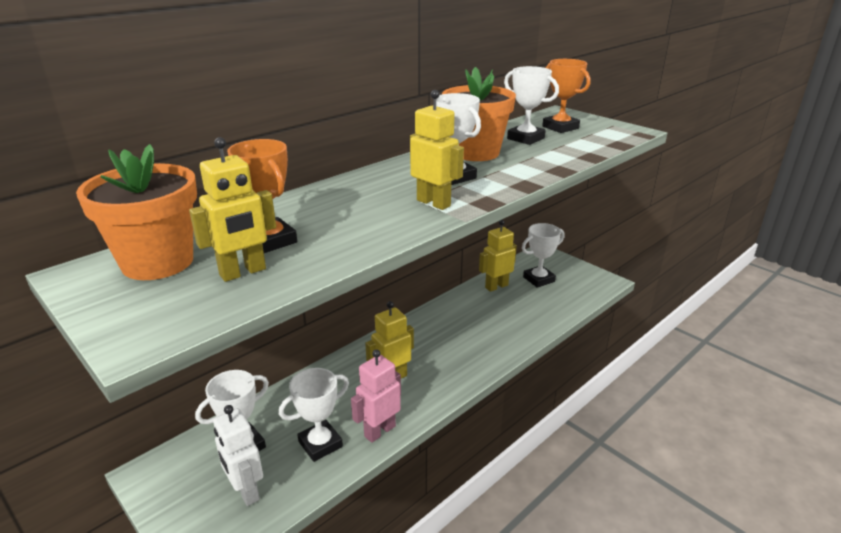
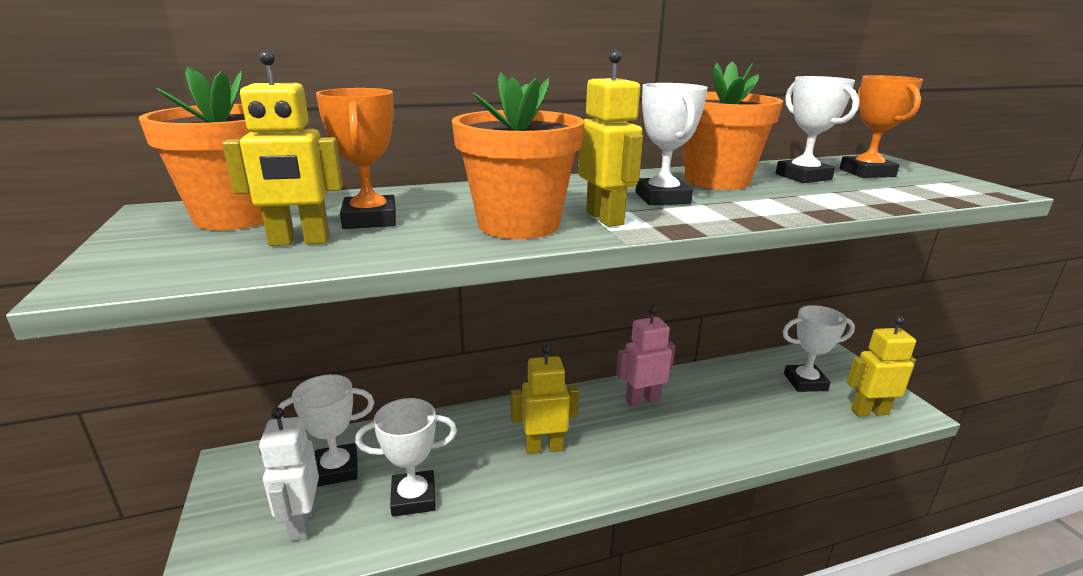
camera: 25 degrees right, 5 degrees down
pink robot [351,349,401,443] -> pink robot moved to [616,306,676,407]
yellow robot [479,220,517,292] -> yellow robot moved to [847,317,916,416]
none -> orange flower pot [452,72,585,239]

